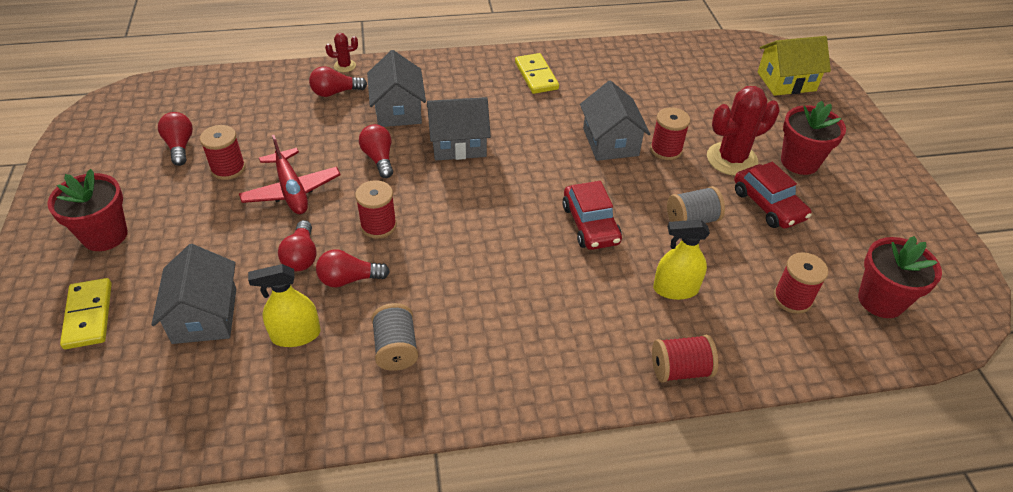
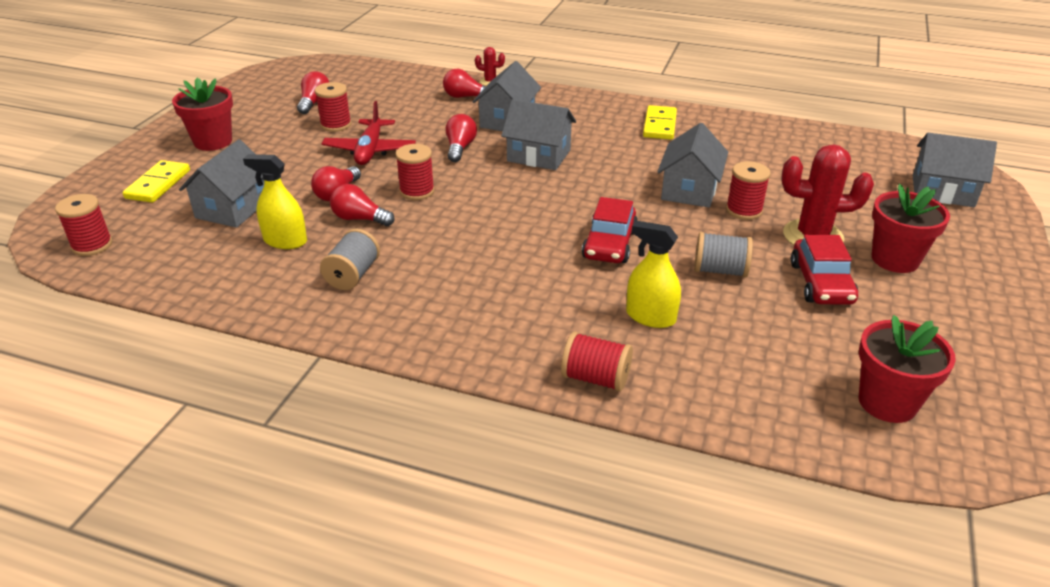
camera: 30 degrees right, 10 degrees down
yellow house [757,36,831,96] -> grey house [913,133,997,207]
red spool [773,252,828,314] -> red spool moved to [55,194,112,256]

